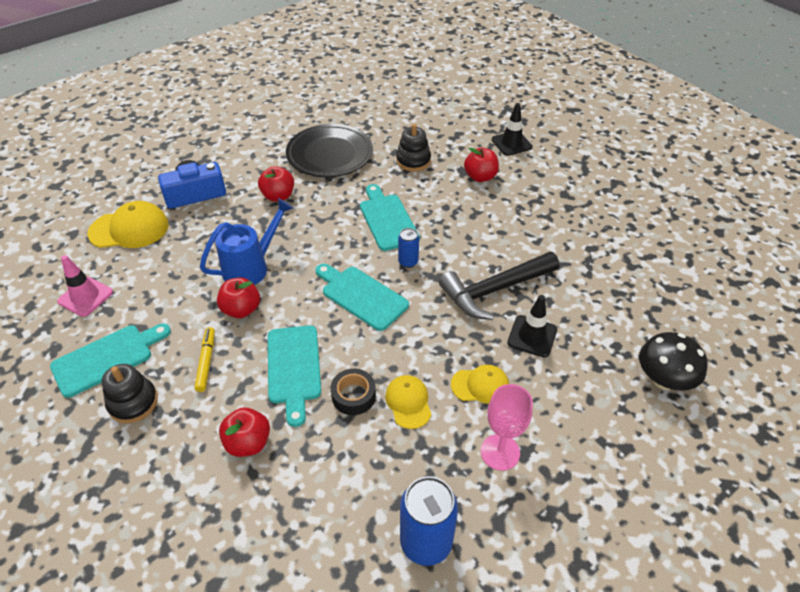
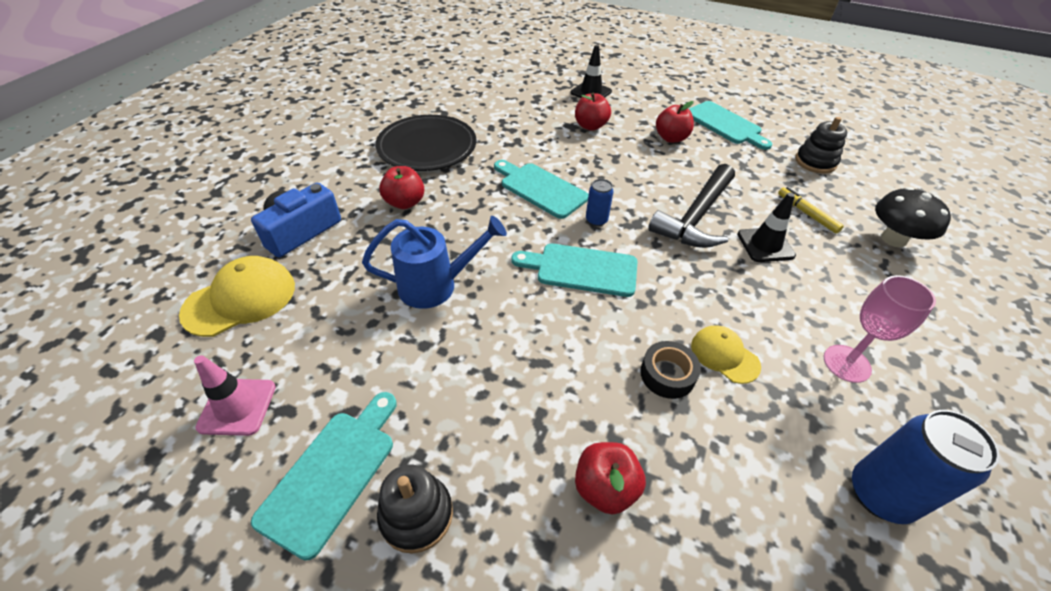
camera: 30 degrees left, 0 degrees up
yellow marker [194,327,215,392] -> yellow marker moved to [778,187,844,234]
blue watering can [200,198,293,285] -> blue watering can turned 60 degrees clockwise [362,216,507,309]
red apple [217,277,260,318] -> red apple moved to [656,101,694,143]
turquoise cutting board [268,325,321,427] -> turquoise cutting board moved to [689,101,772,150]
black stacking toy [396,124,431,171] -> black stacking toy moved to [795,117,847,173]
yellow cap [451,365,509,404] -> none

